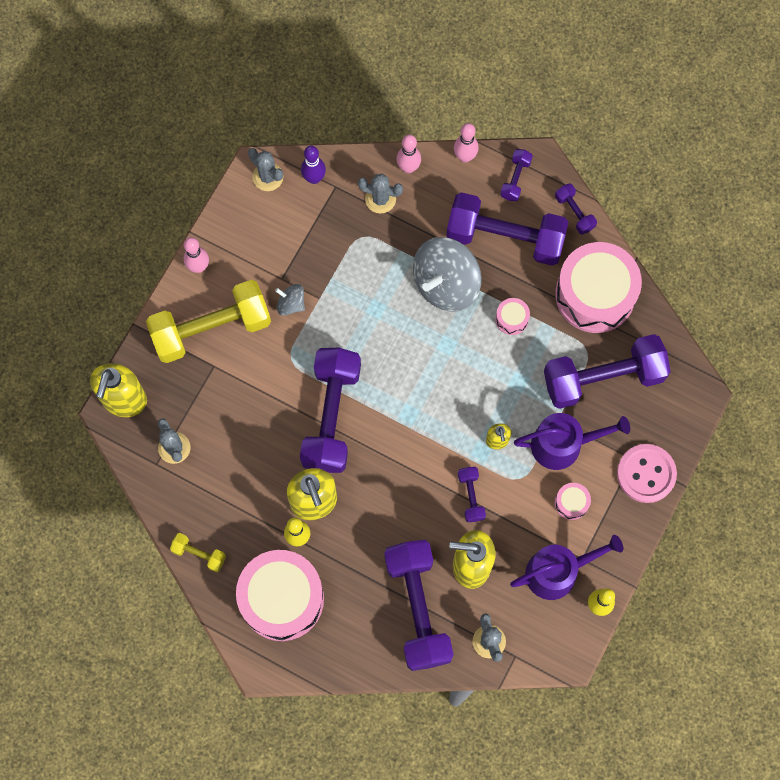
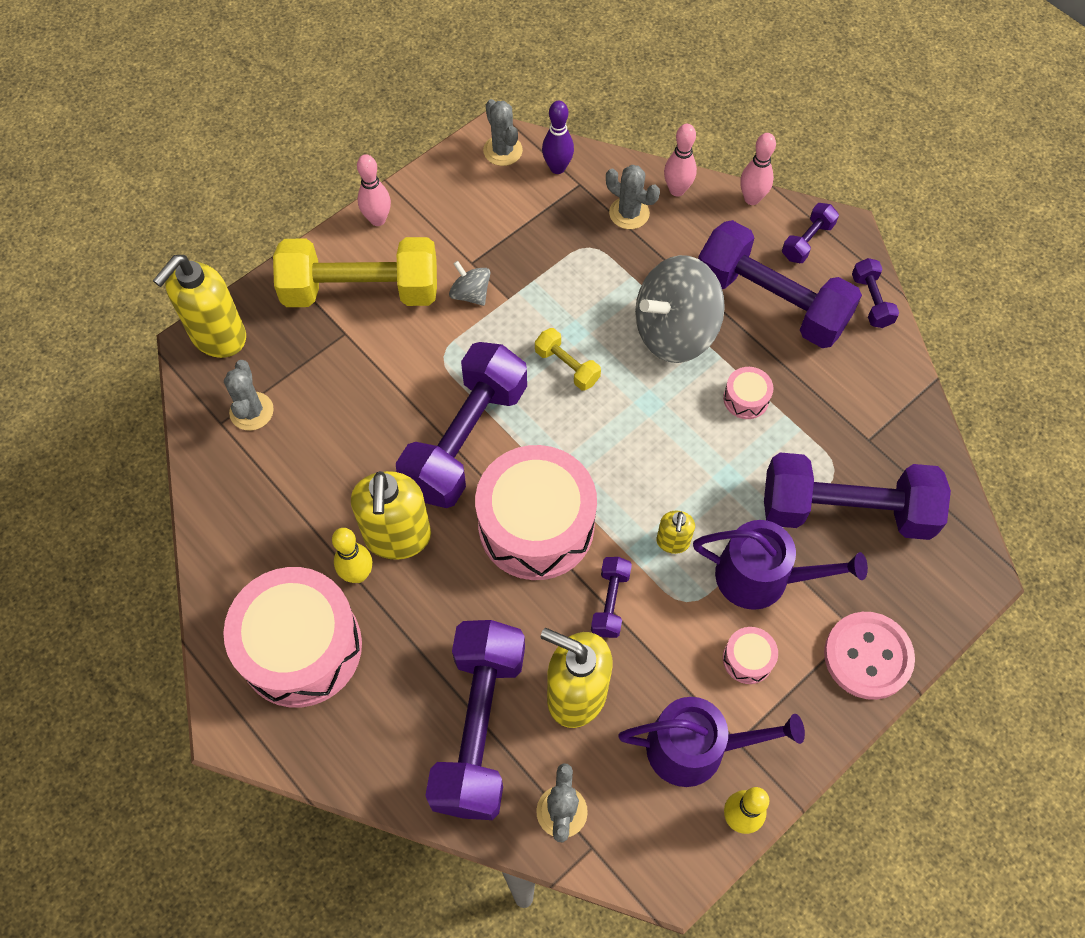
camera: 20 degrees right, 10 degrees down
yellow dumbbell [170,533,226,572] -> yellow dumbbell moved to [535,328,601,390]
pink drum [555,242,642,333] -> pink drum moved to [475,445,597,580]

